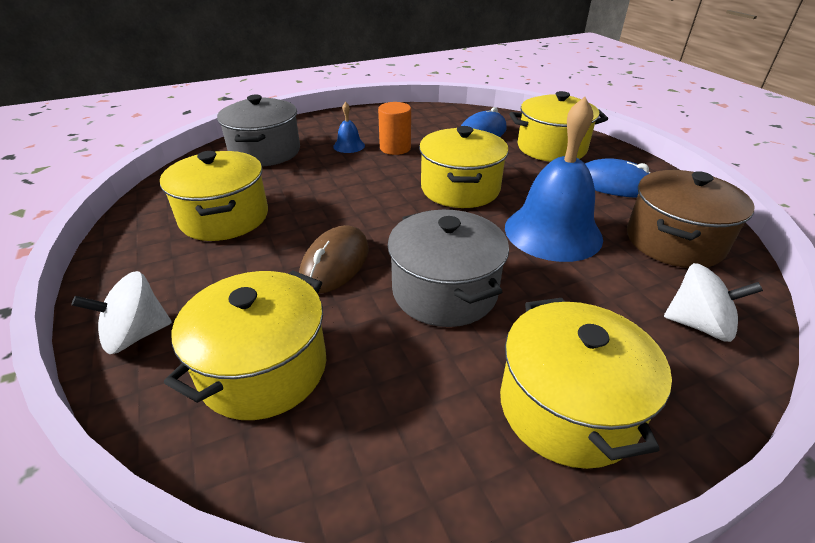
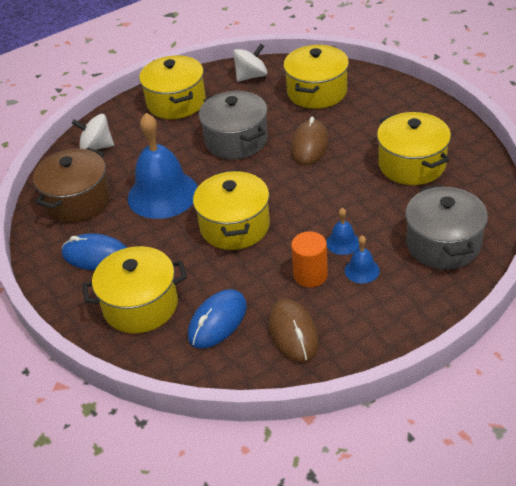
camera: 175 degrees right, 5 degrees up
white spinning top [71,271,172,354] -> white spinning top moved to [233,44,267,82]
none -> brown mouse [268,299,319,363]
none -> blue bell [326,208,360,255]

